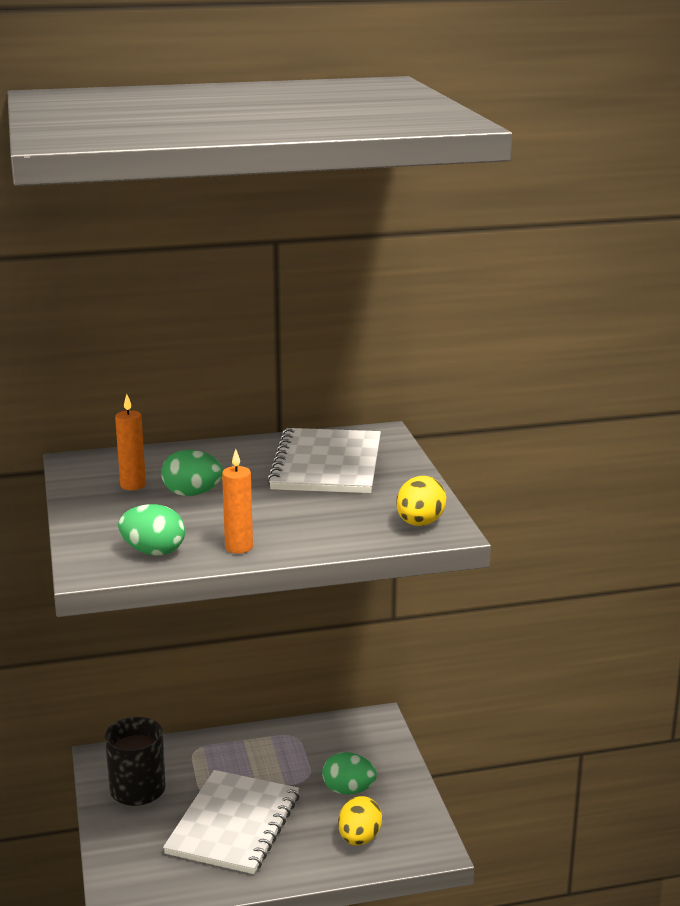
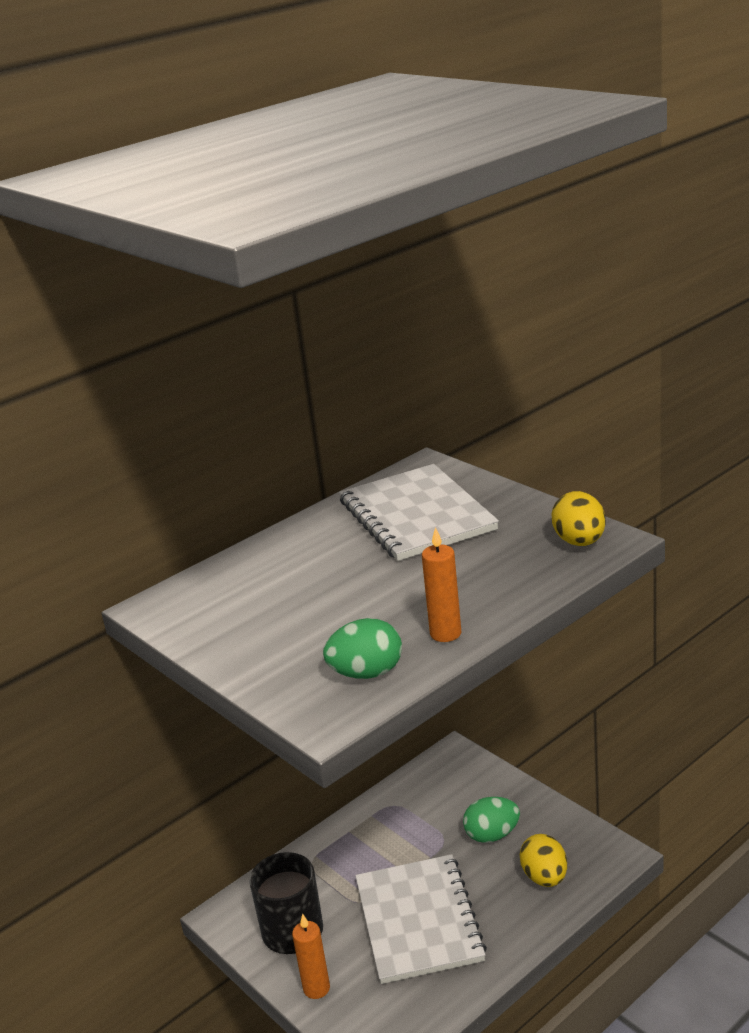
camera: 25 degrees left, 5 degrees up
orange candle [115,394,146,490] -> orange candle moved to [292,913,330,999]
green egg [161,450,223,496] -> none

